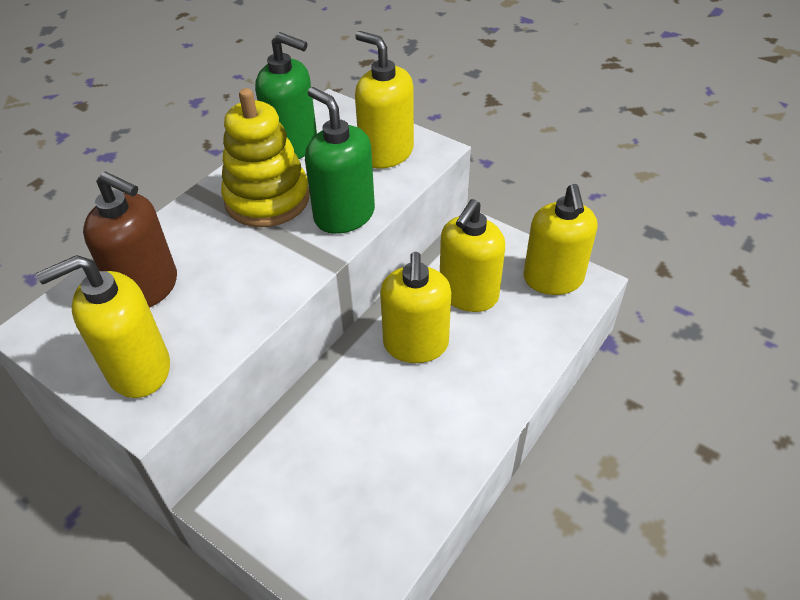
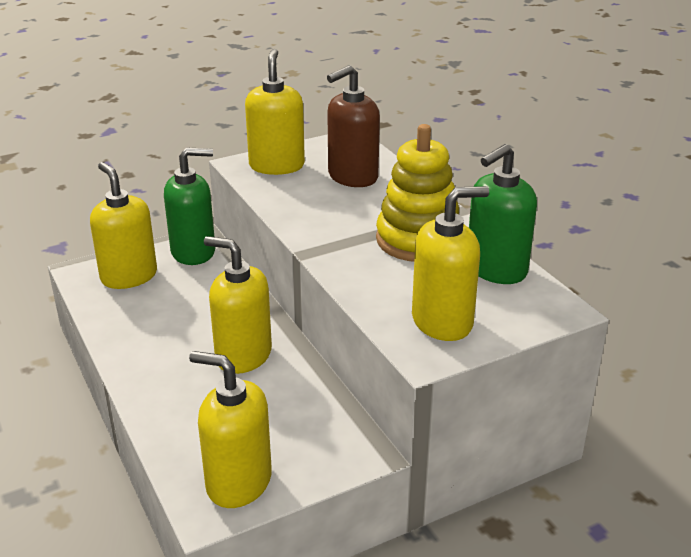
camera: 115 degrees right, 15 degrees down
green soap dispenser [305,87,375,234] -> green soap dispenser moved to [164,147,215,265]
yellow soap dispenser [440,199,505,312] -> yellow soap dispenser moved to [90,162,157,289]

